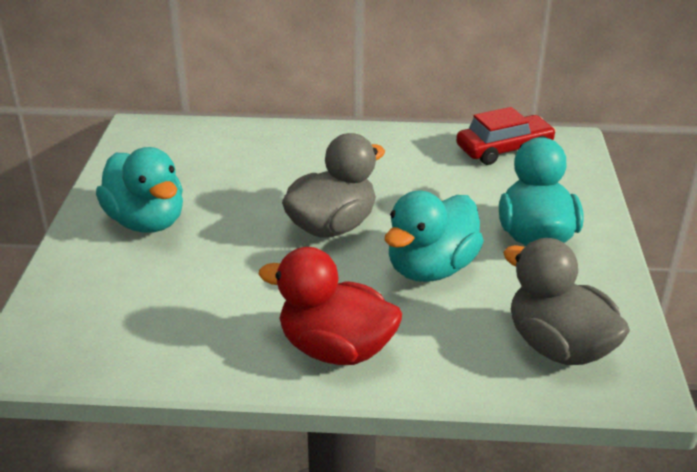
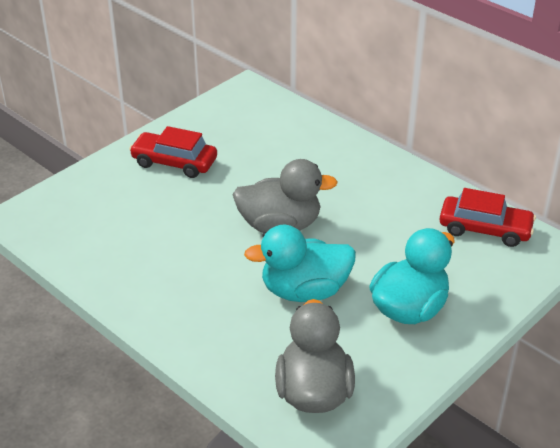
camera: 40 degrees right, 5 degrees up
turquoise duck [96,147,183,233] -> red car [129,126,217,178]
red duck [258,247,402,365] -> none

